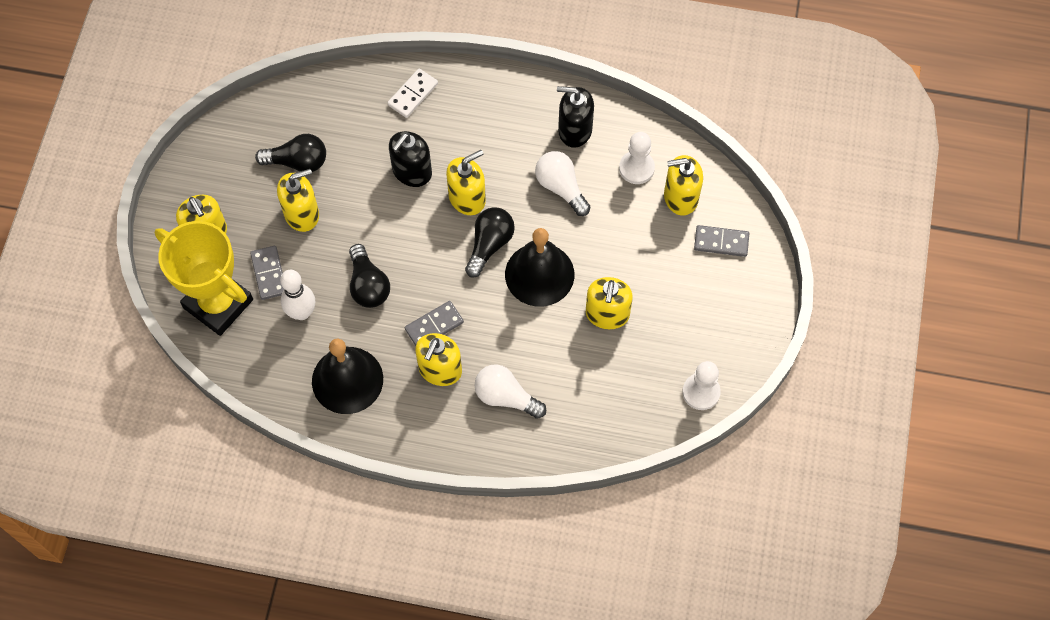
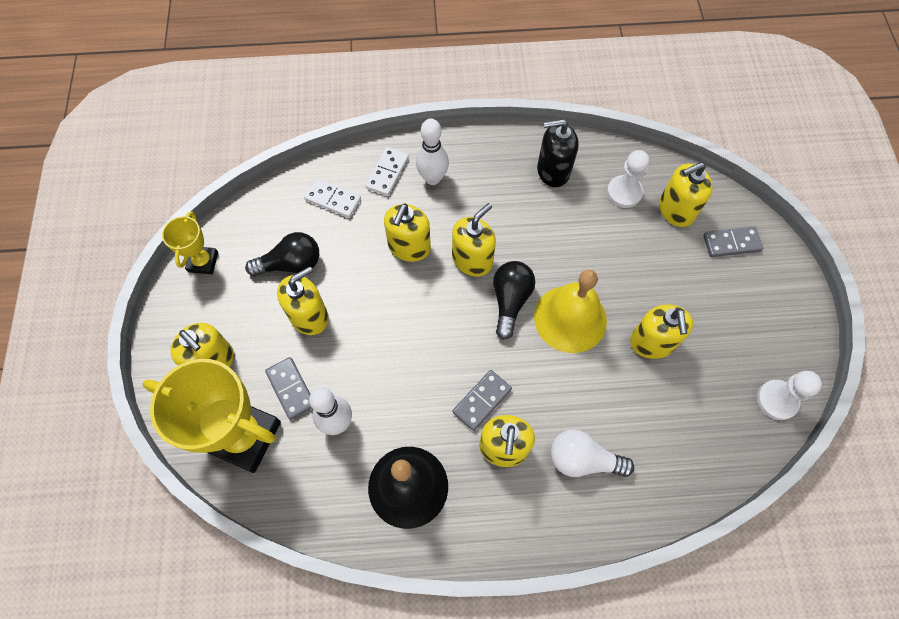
camera: 15 degrees left, 0 degrees up
black light bulb [349,244,390,308] -> none
black soap dispenser [389,131,432,187] -> yellow soap dispenser [384,204,431,262]
black bell [505,228,574,307] -> yellow bell [534,270,607,353]
white light bulb [535,151,590,216] -> none
none -> yellow trophy [162,212,218,274]
none -> white domino [304,178,361,218]
none -> white bowling pin [416,118,449,185]

